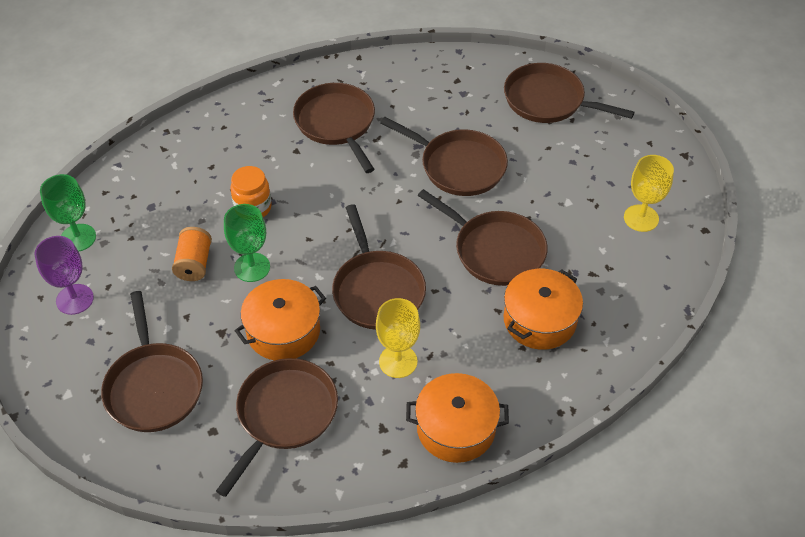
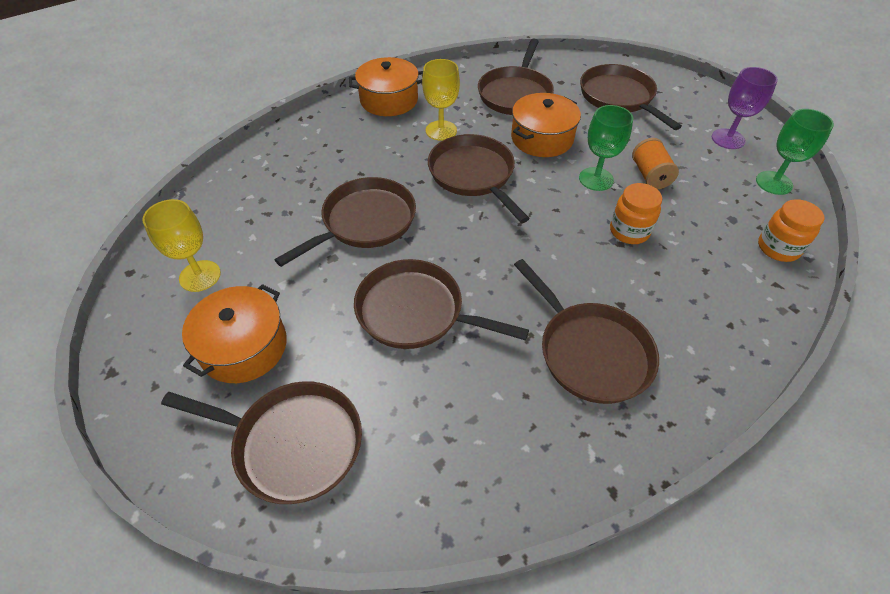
camera: 170 degrees right, 0 degrees up
brown pan [418,189,548,286] -> brown pan turned 105 degrees clockwise [275,177,416,267]
orange pot [504,269,583,350] -> orange pot moved to [182,284,287,383]
none -> orange jar [758,199,825,262]

